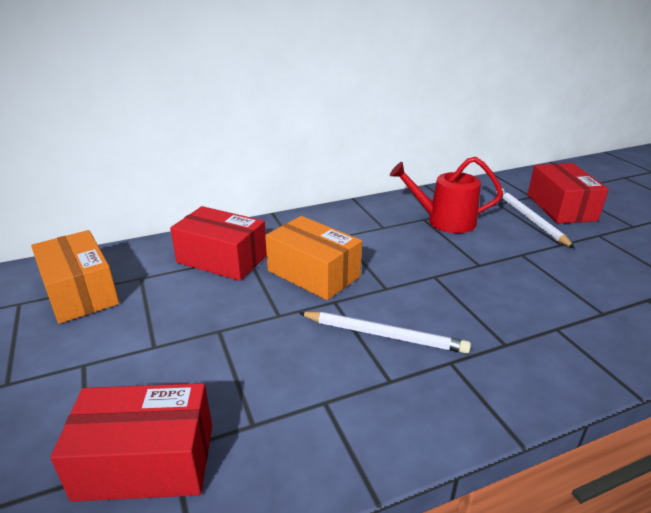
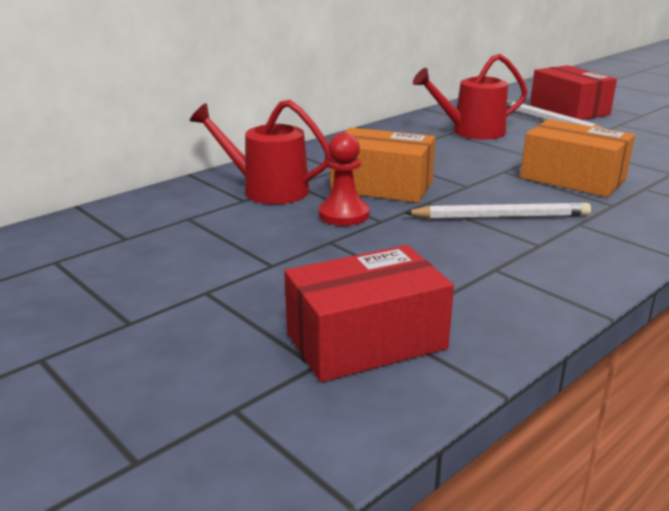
camera: 20 degrees left, 5 degrees down
orange box [31,230,119,324] -> orange box moved to [520,119,635,197]
red box [170,206,267,281] -> red watering can [190,100,331,204]
none -> red pawn [319,132,370,226]

